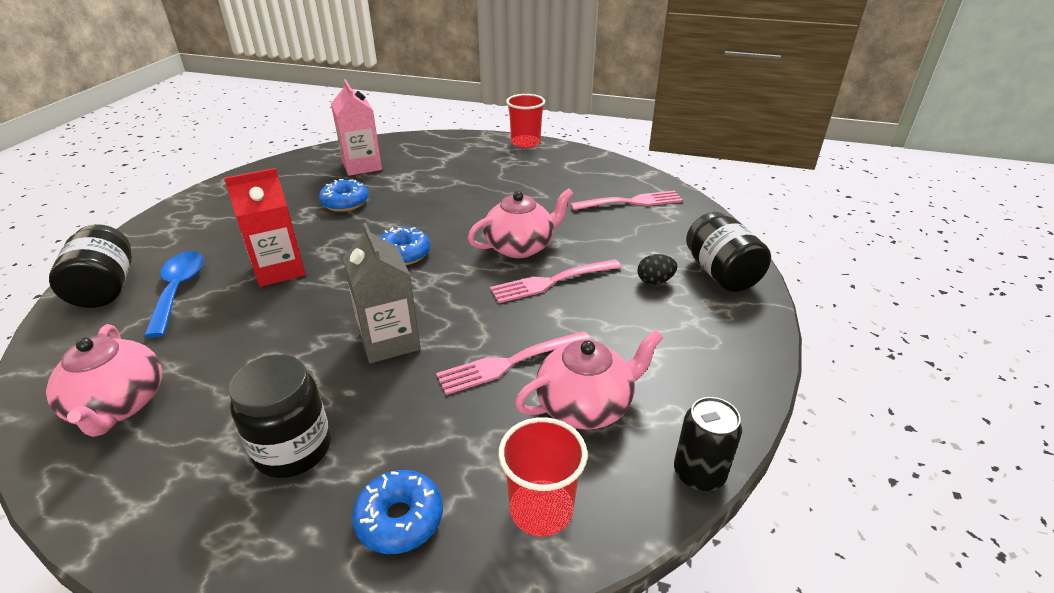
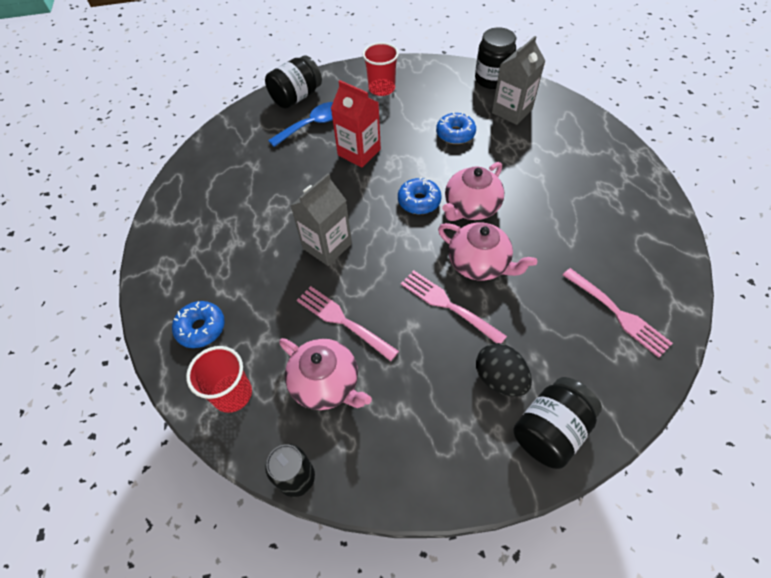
camera: 65 degrees right, 20 degrees up
pink teapot [46,324,162,437] -> pink teapot moved to [442,162,504,221]
black jar [229,355,331,478] -> black jar moved to [475,28,516,89]
pink carton [331,79,382,176] -> grey carton [492,36,545,125]
red cup [506,94,545,148] -> red cup moved to [362,42,399,96]
black egg [637,254,677,285] -> black egg [476,343,532,396], size x1.57

